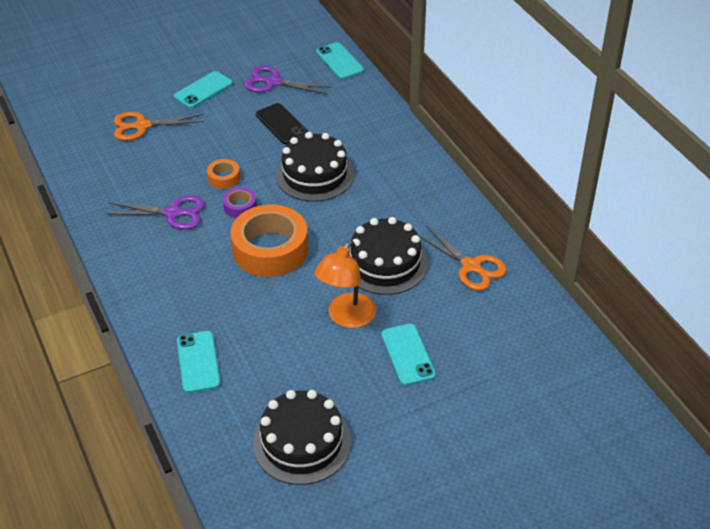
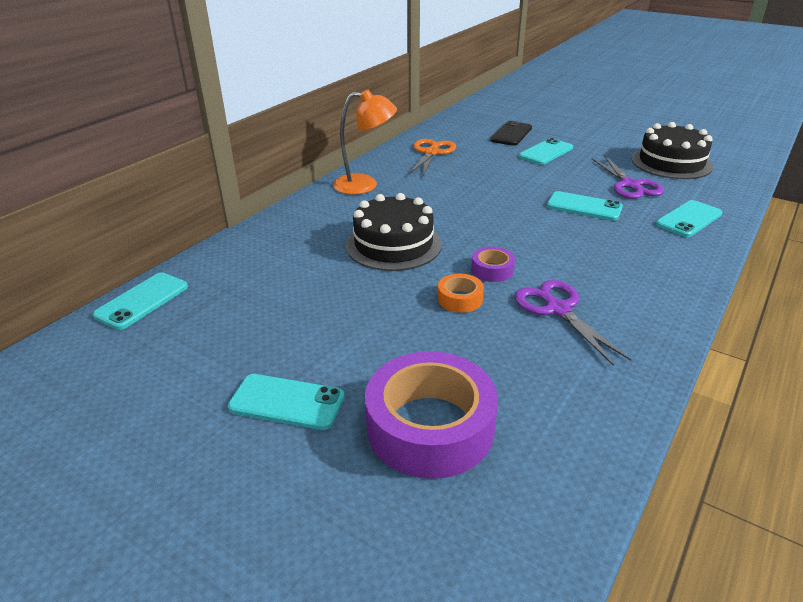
camera: 120 degrees left, 10 degrees down
orange scissors [114,112,204,141] -> purple tape [365,351,498,479]
orange tape [230,204,308,277] -> none
purple scissors [244,66,332,94] -> purple scissors moved to [592,156,664,199]
black phone [256,103,308,144] -> black phone moved to [490,121,532,146]
orange lamp [314,240,376,328] -> orange lamp moved to [333,90,397,195]
black cake [349,217,428,295] -> none
none -> turquoise phone [547,191,623,221]

